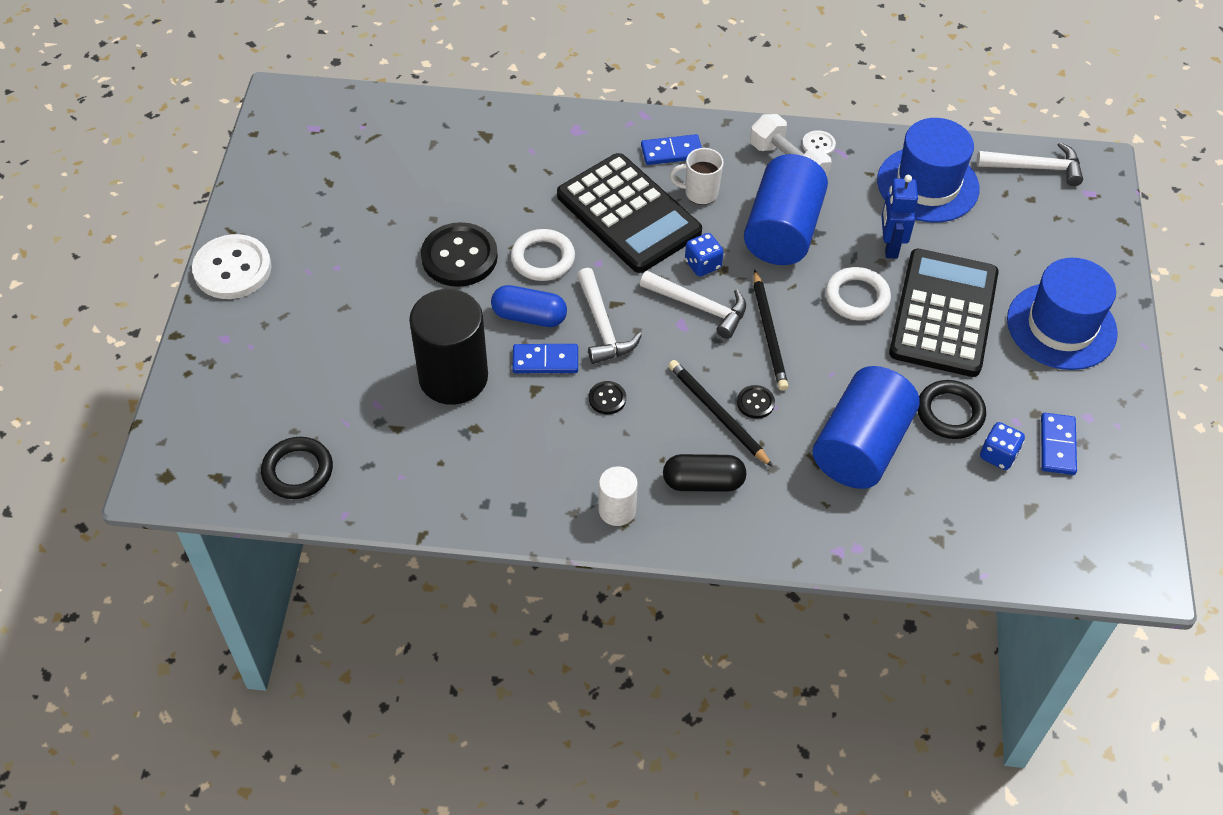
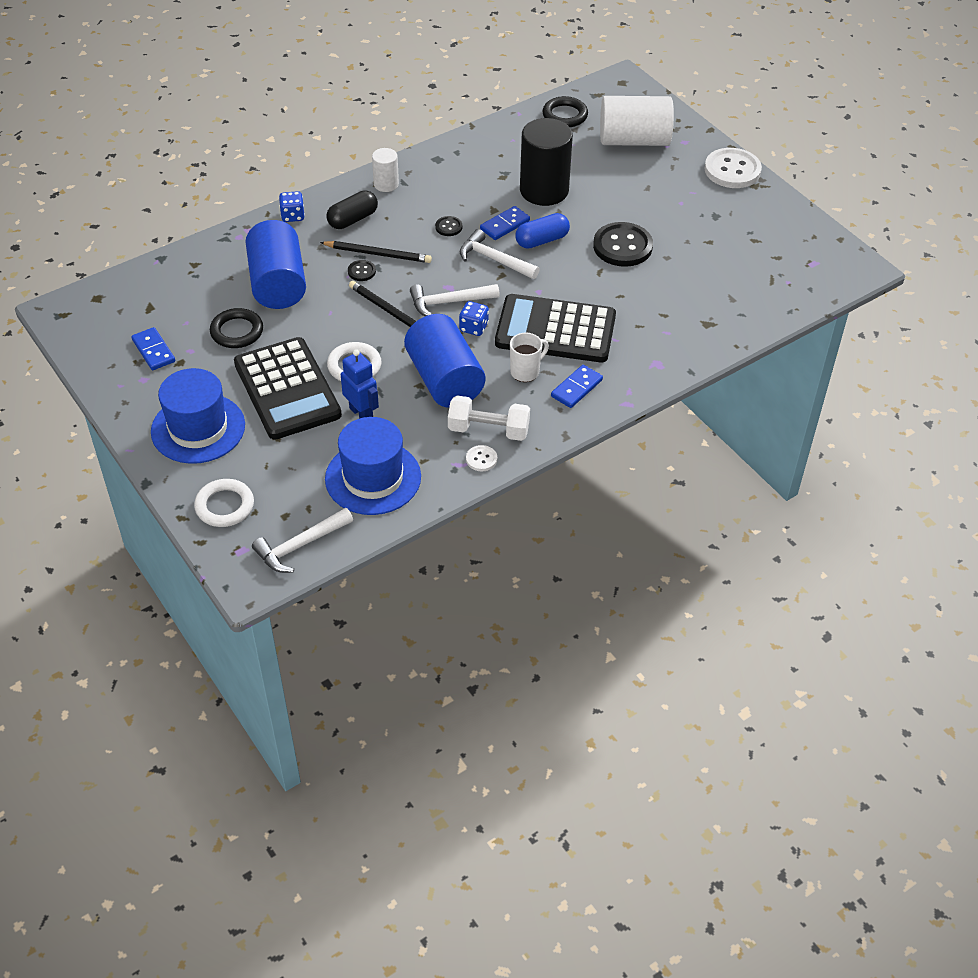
camera: 140 degrees right, 5 degrees down
white ring [511,229,575,281] -> white ring moved to [194,479,254,527]
blue dice [980,422,1025,470] -> blue dice moved to [279,191,305,222]
none -> white cylinder [600,96,674,146]

